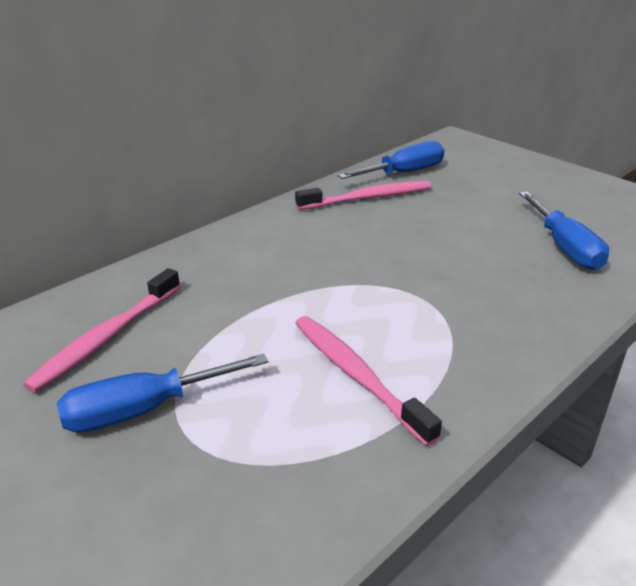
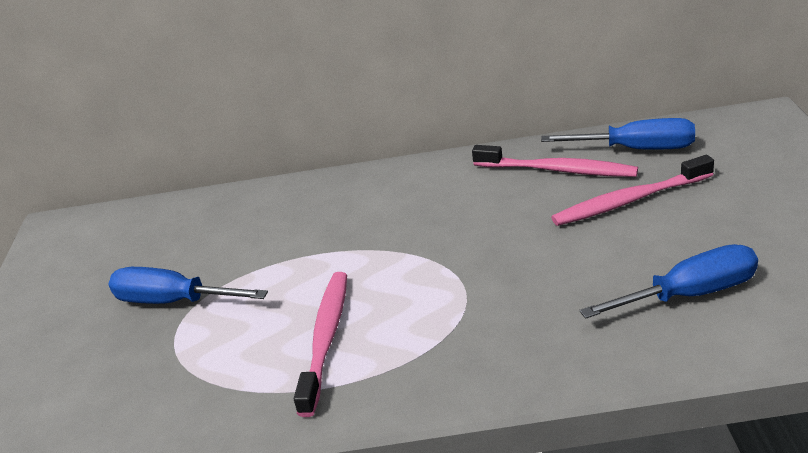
camera: 45 degrees right, 0 degrees up
pink toothbrush [23,268,180,393] -> pink toothbrush moved to [551,155,714,226]
blue screwdriver [519,191,609,270] -> blue screwdriver turned 135 degrees counterclockwise [579,244,758,319]

